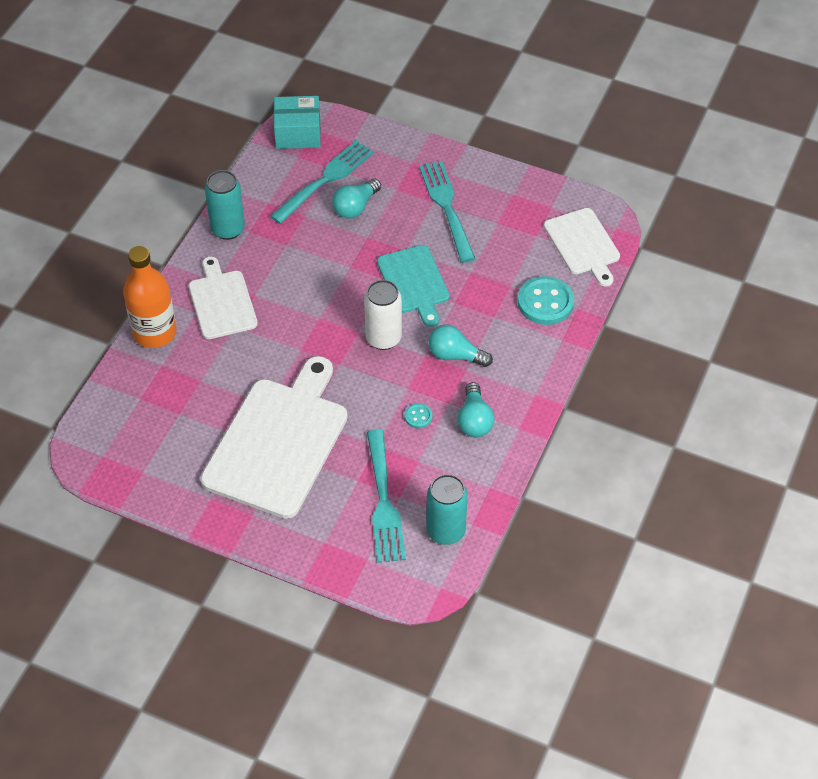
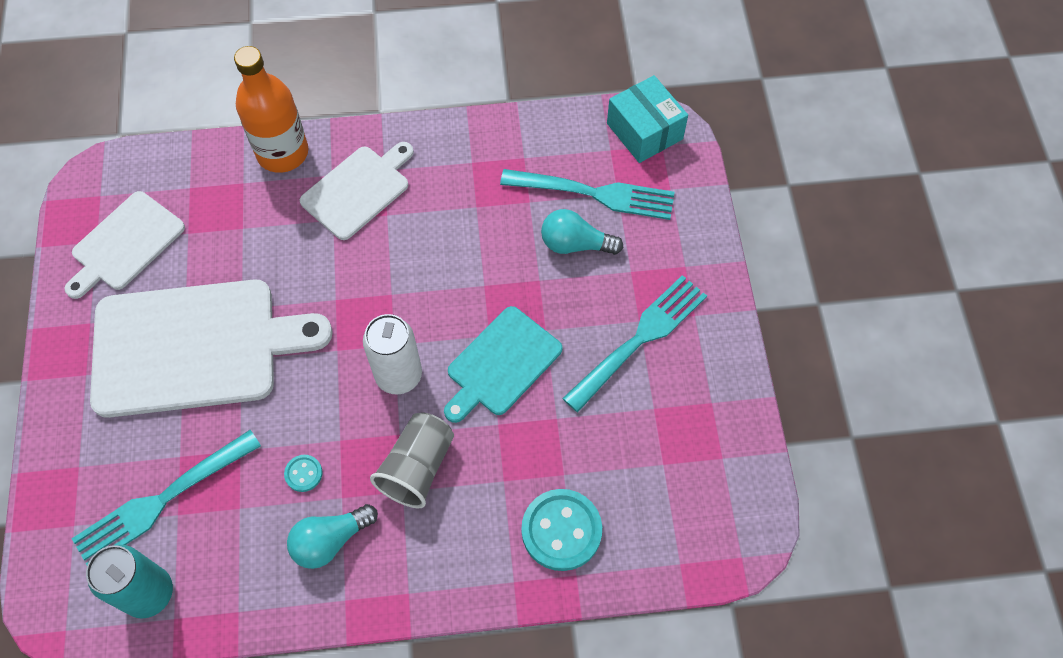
camera: 60 degrees right, 10 degrees up
turquoise can [205,170,245,240] -> none
turquoise light bulb [429,324,493,367] -> grey cup [370,412,454,508]
white cutting board [544,208,620,287] -> white cutting board moved to [64,191,185,299]

